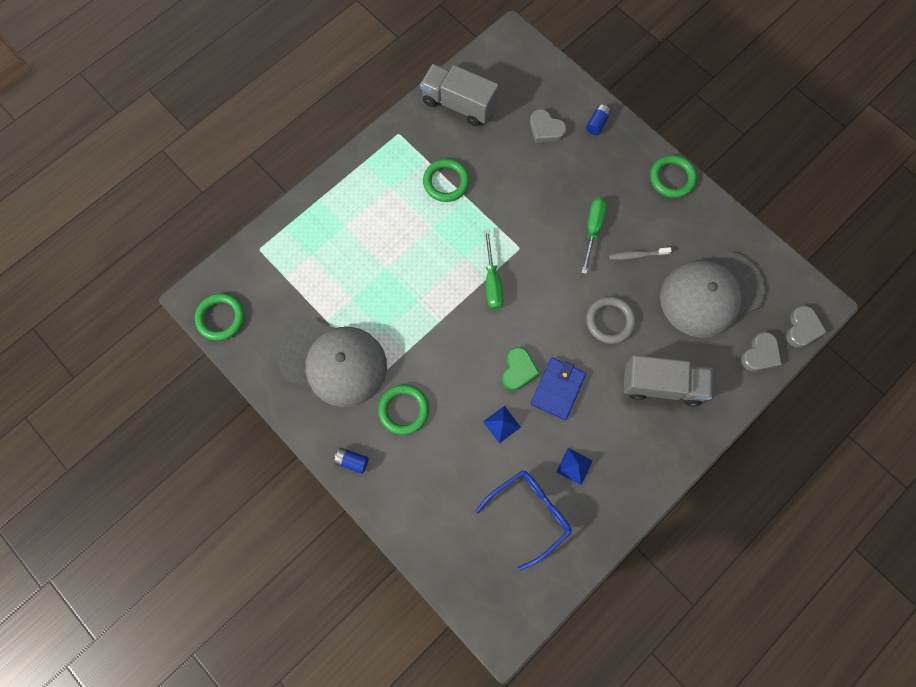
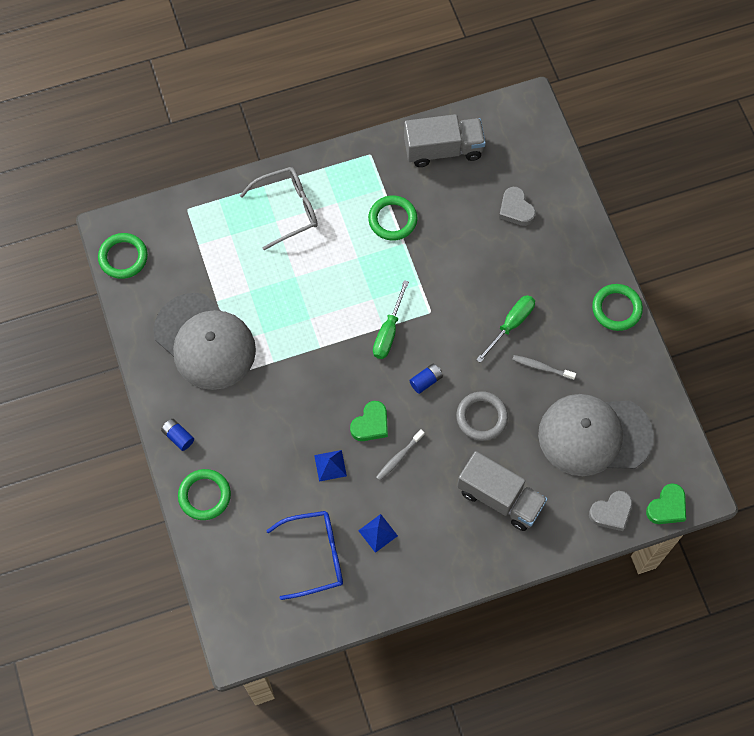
camera: 25 degrees right, 5 degrees down
green ring [378,384,429,435] -> green ring moved to [178,469,231,520]
grey truck [420,64,499,126] -> grey truck turned 120 degrees clockwise [404,114,486,167]
blue wallet [531,358,586,420] -> grey toothbrush [376,430,425,481]
blue battery [586,104,611,135] -> blue battery moved to [409,363,443,394]
grey heart [786,306,827,348] -> green heart [646,483,686,524]
none -> grey glasses [240,167,318,250]

